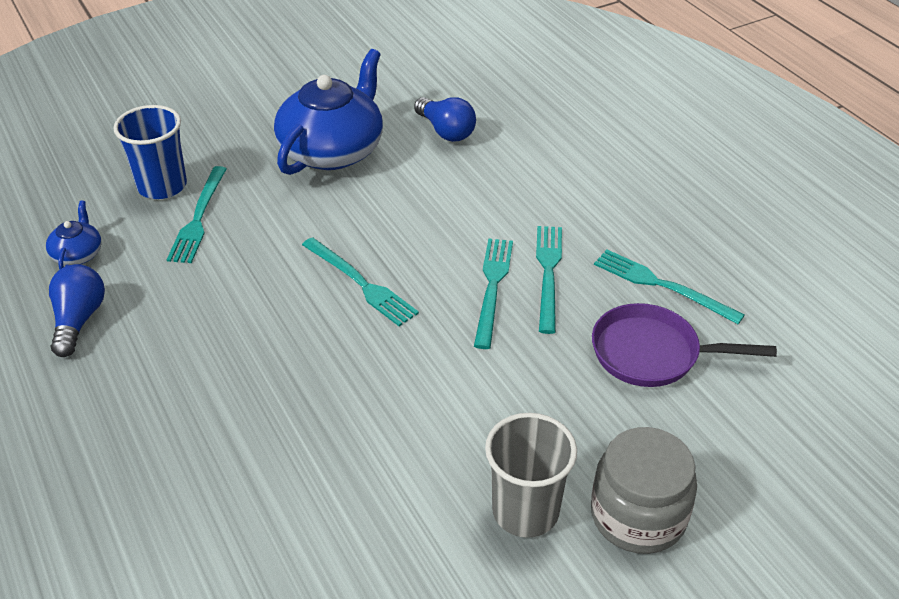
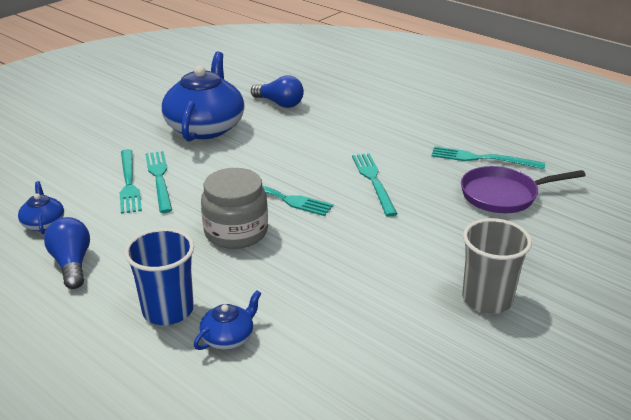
camera: 20 degrees left, 10 degrees down
blue cup [113,105,187,199] -> blue cup moved to [124,228,194,325]
turquoise fork [536,226,562,334] -> turquoise fork moved to [145,151,172,213]
grey jar [591,427,697,554] -> grey jar moved to [201,168,268,249]
none -> blue teapot [194,290,261,350]

